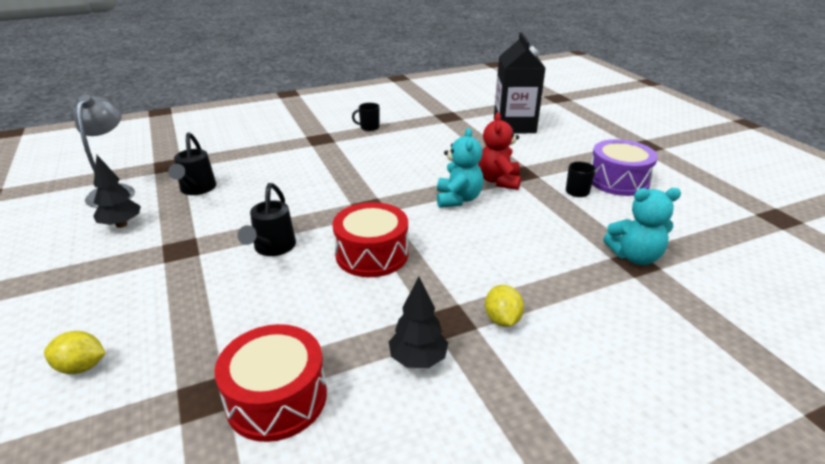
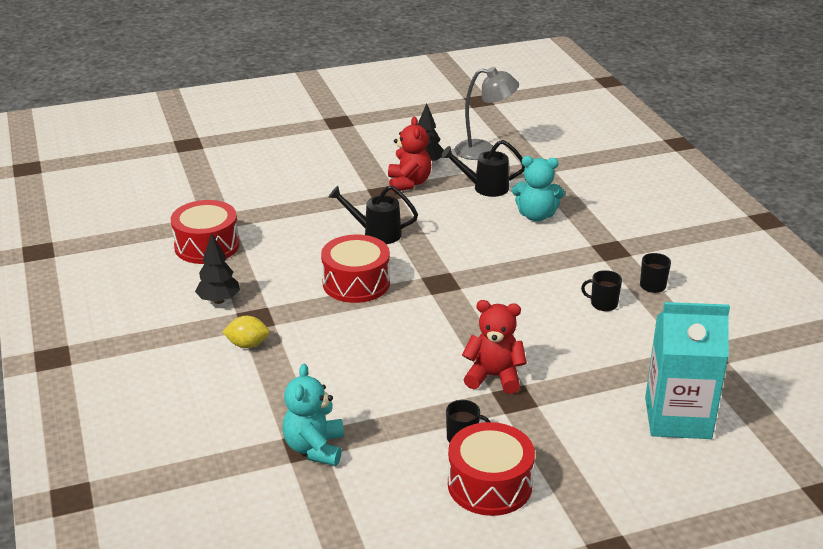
camera: 95 degrees right, 0 degrees up
yellow lemon [44,331,106,374] -> none
turquoise teddy bear [437,128,484,208] -> turquoise teddy bear moved to [512,156,565,221]
black carton [494,32,545,133] -> turquoise carton [645,302,730,439]
purple drum [591,139,658,196] -> red drum [448,422,535,516]
none -> red teddy bear [388,117,431,192]
none -> black mug [581,270,622,311]

